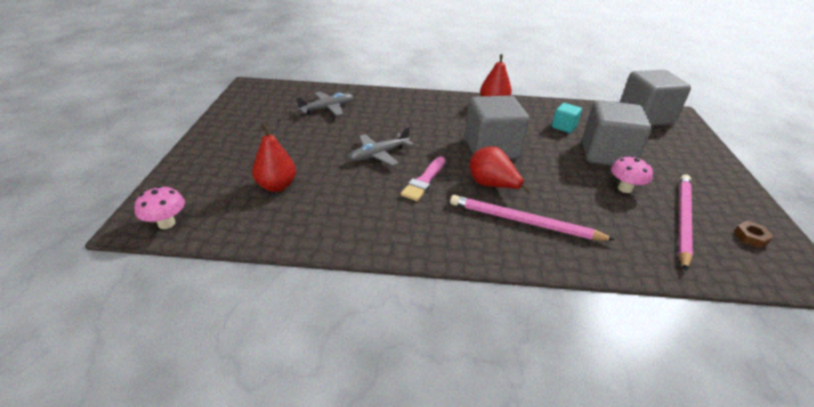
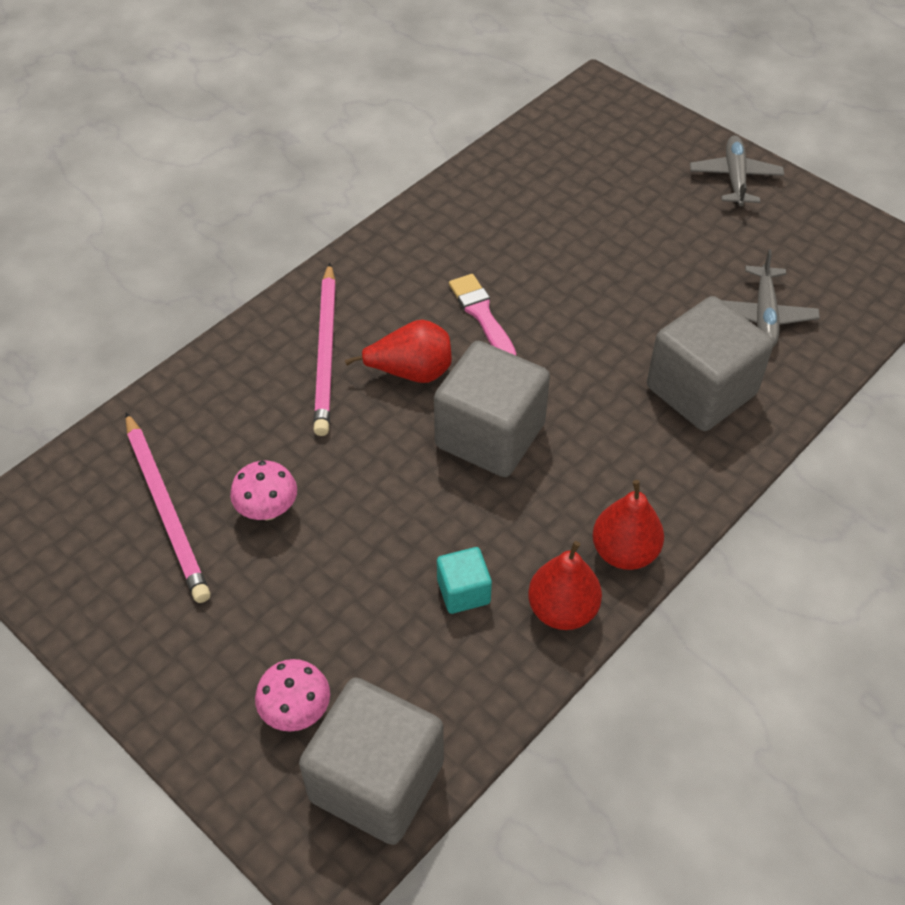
camera: 130 degrees right, 15 degrees up
pink mushroom [134,186,185,229] -> pink mushroom moved to [255,659,330,732]
red pear [252,124,296,192] -> red pear moved to [528,541,602,630]
grey plane [349,126,414,166] -> grey plane moved to [690,136,784,206]
pink pencil [450,195,615,241] -> pink pencil turned 120 degrees clockwise [313,263,336,436]
grey cube [582,100,652,166] -> grey cube moved to [647,296,774,431]
brown nut [734,221,774,248] -> none

